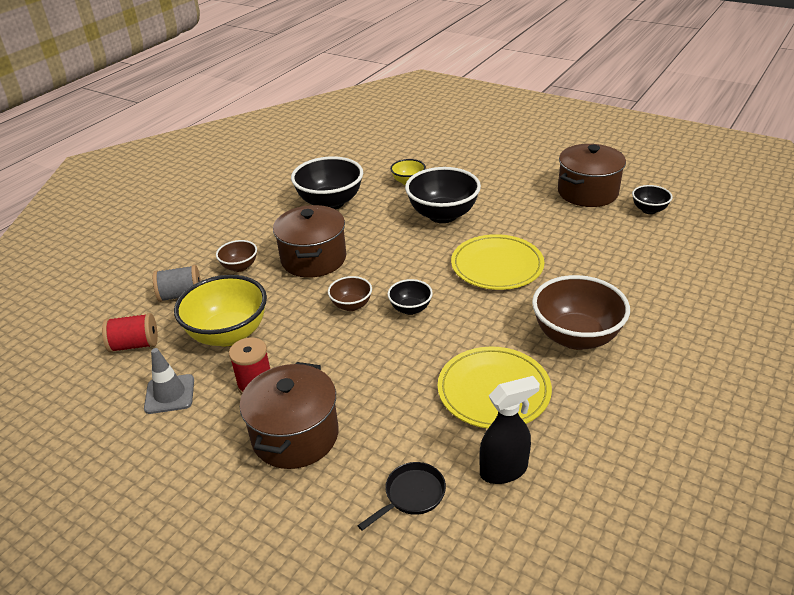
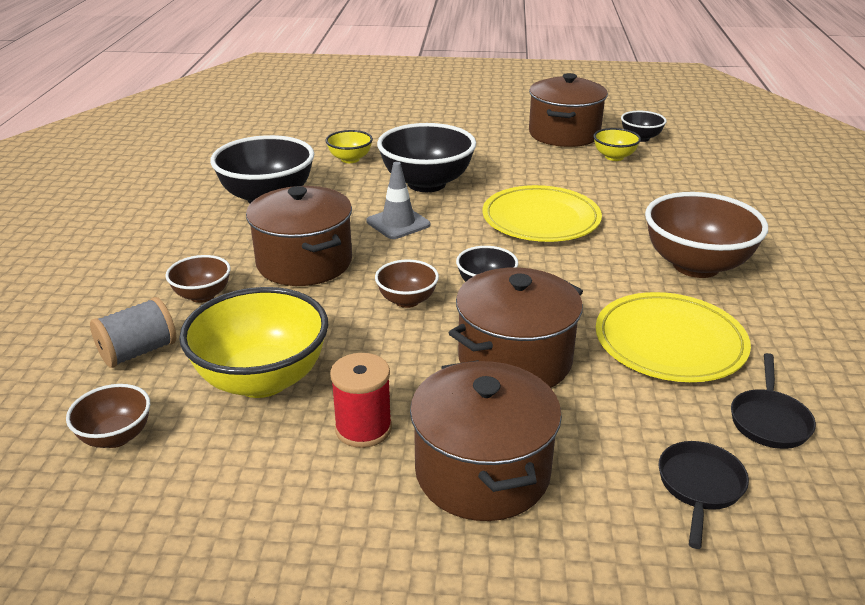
camera: 30 degrees left, 5 degrees down
red spool [102,313,158,352] -> brown bowl [66,384,150,448]
grey traffic cone [144,348,194,414] -> grey traffic cone moved to [366,162,430,239]
black spray bottle [479,376,540,484] -> black pan [731,353,816,449]
none -> brown pot [449,267,583,388]
none -> yellow bowl [593,128,641,161]

